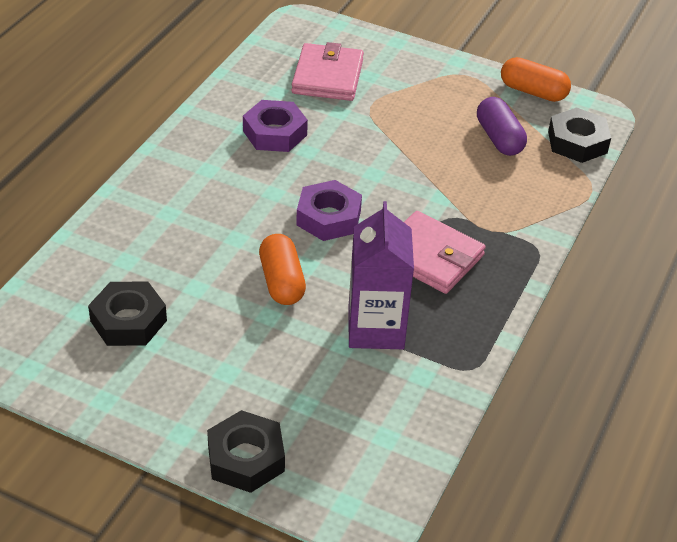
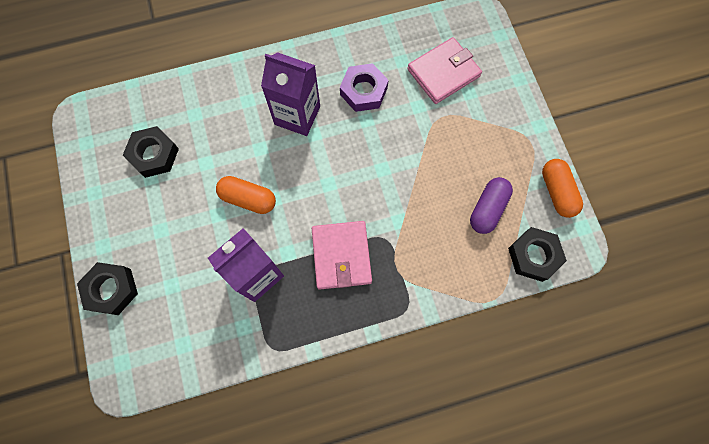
camera: 50 degrees right, 30 degrees up
orange capsule [259,234,306,305] -> orange capsule turned 75 degrees clockwise [216,176,276,214]
purple nut [296,180,362,241] -> none
none -> purple carton [261,52,320,136]

